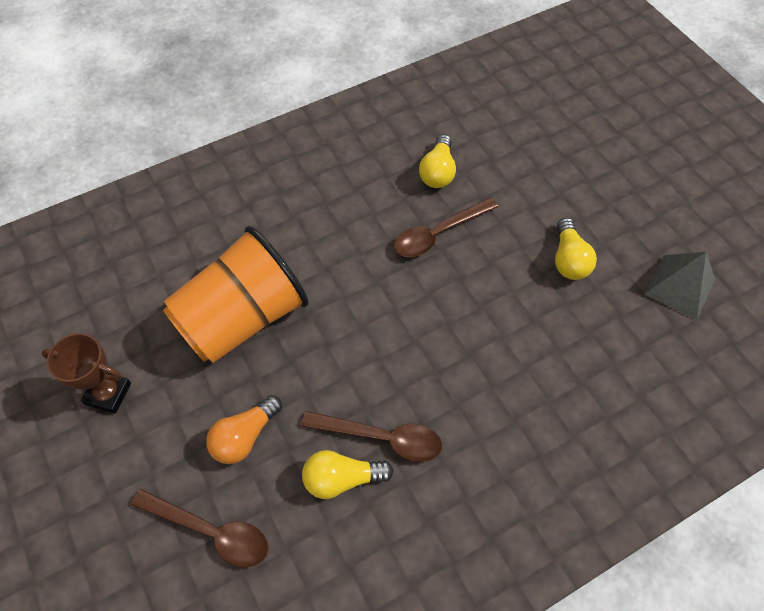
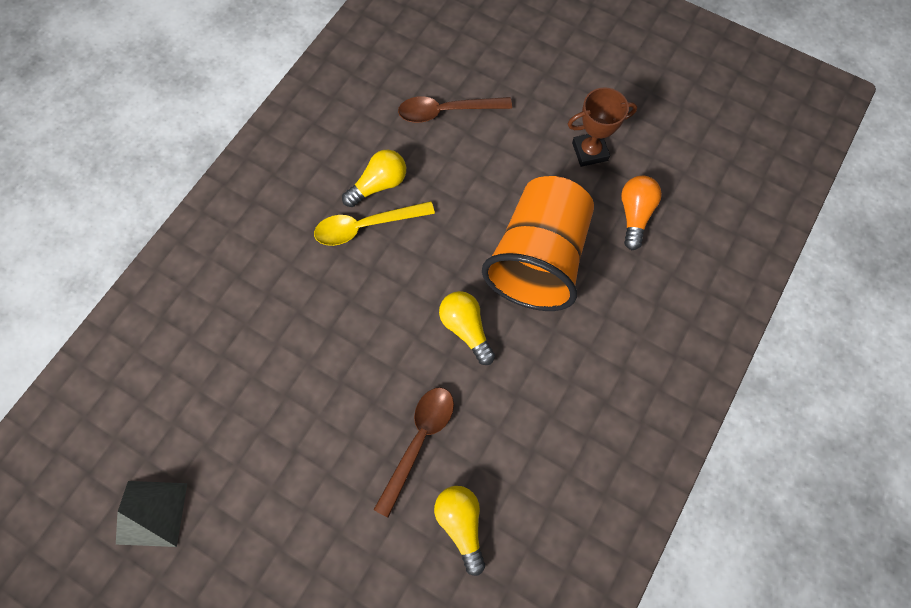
camera: 150 degrees right, 10 degrees up
orange light bulb [206,395,282,464] -> orange light bulb moved to [621,176,662,250]
brown spoon [302,411,442,462] -> yellow spoon [314,201,435,246]
yellow light bulb [555,218,597,280] -> yellow light bulb moved to [439,291,495,365]

